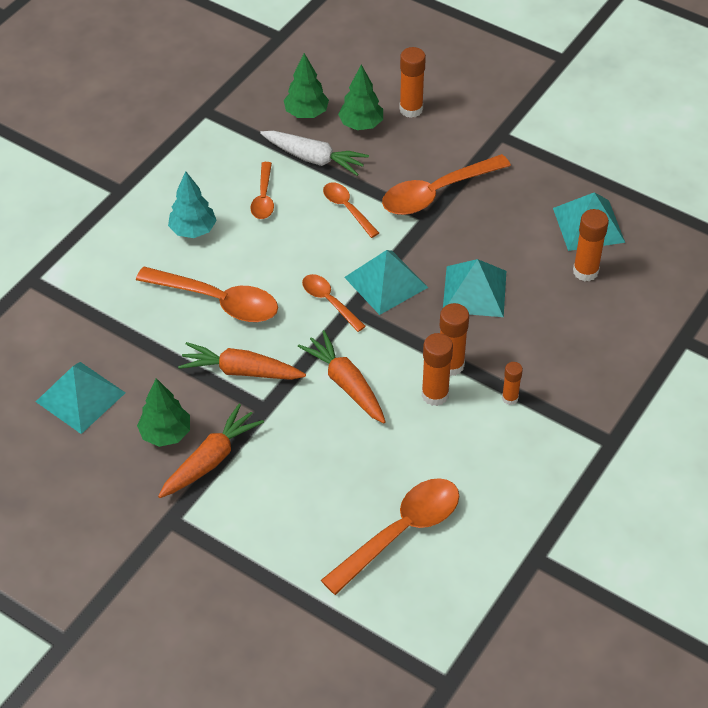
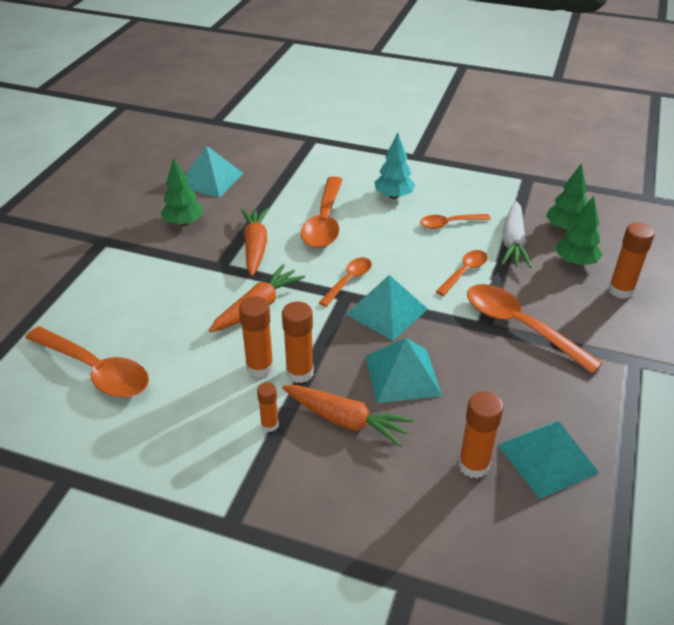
camera: 75 degrees right, 10 degrees down
orange carrot [158,404,264,498] -> orange carrot moved to [282,385,414,447]

